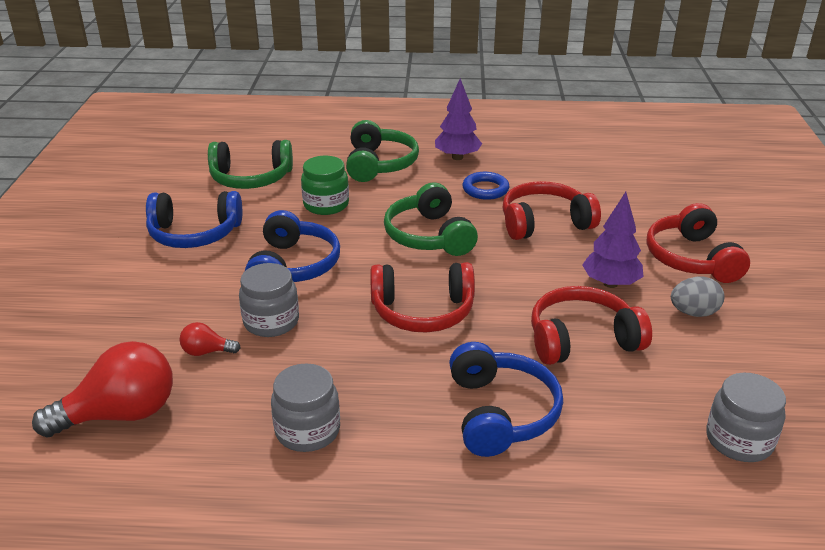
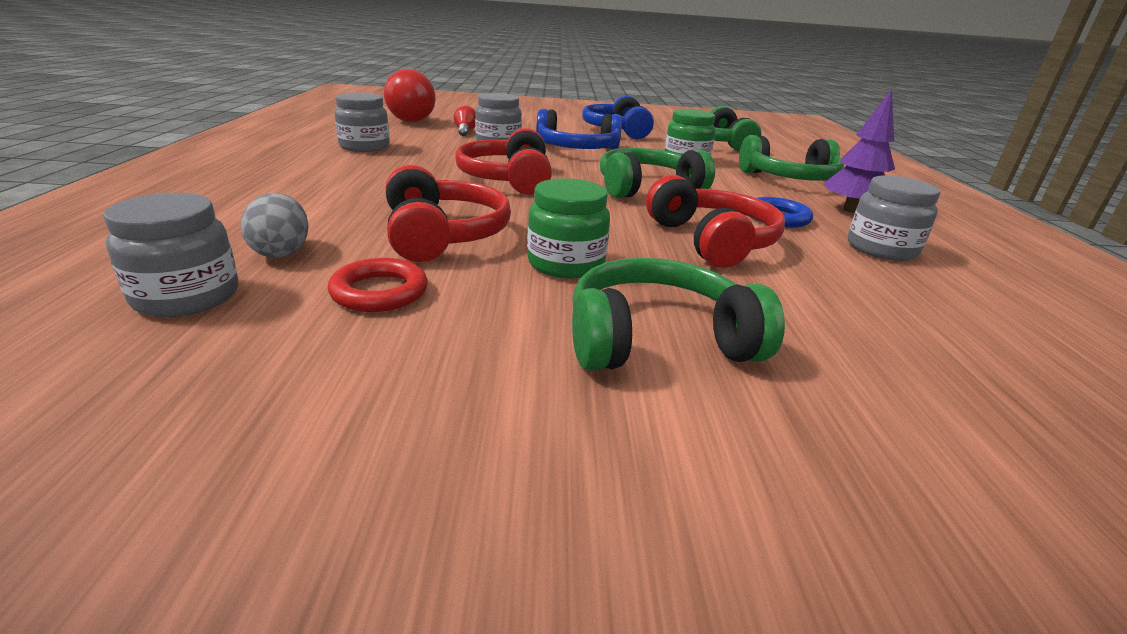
camera: 85 degrees right, 5 degrees down
blue headphones [449,342,563,457] -> none
purple tree [582,192,644,288] -> green jar [527,178,610,279]
red headphones [647,203,750,283] -> green headphones [572,258,785,371]
grey egg [671,277,724,317] -> grey egg moved to [241,193,309,258]
none -> red ring [328,258,428,312]
none -> grey jar [848,175,941,261]

